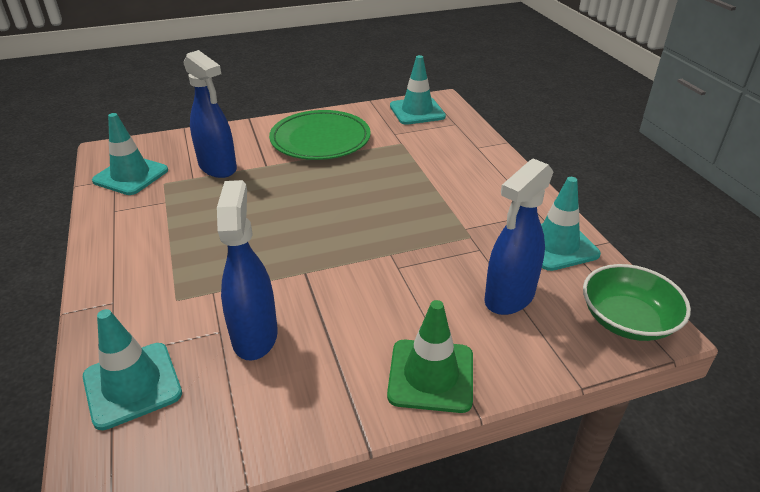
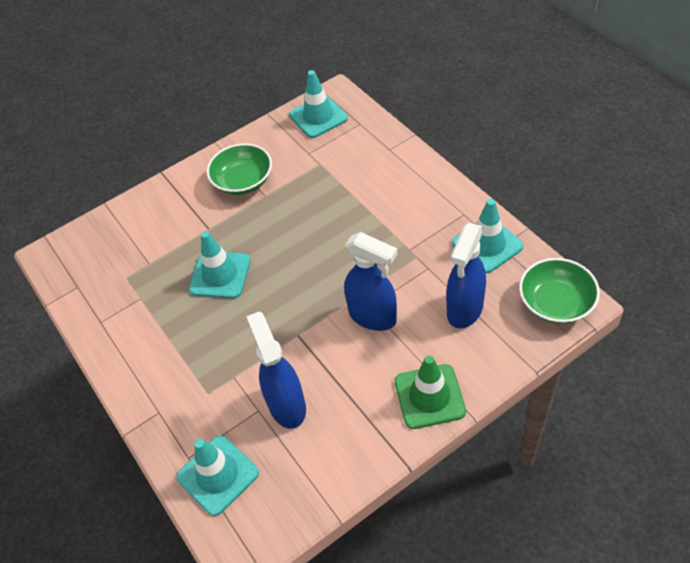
camera: 10 degrees left, 15 degrees up
turquoise traffic cone [92,113,168,195] -> turquoise traffic cone moved to [189,231,251,299]
blue spray bottle [183,50,237,178] -> blue spray bottle moved to [344,232,397,331]
green plate [269,110,371,160] -> green bowl [207,143,272,195]

